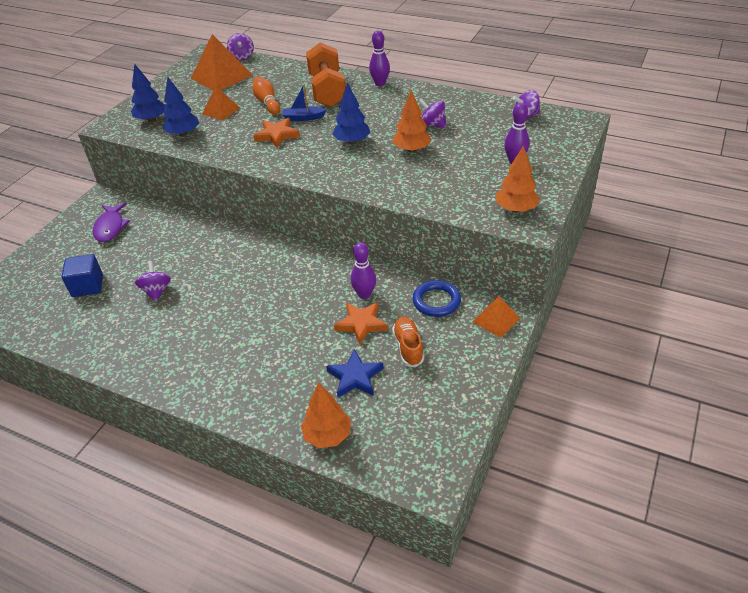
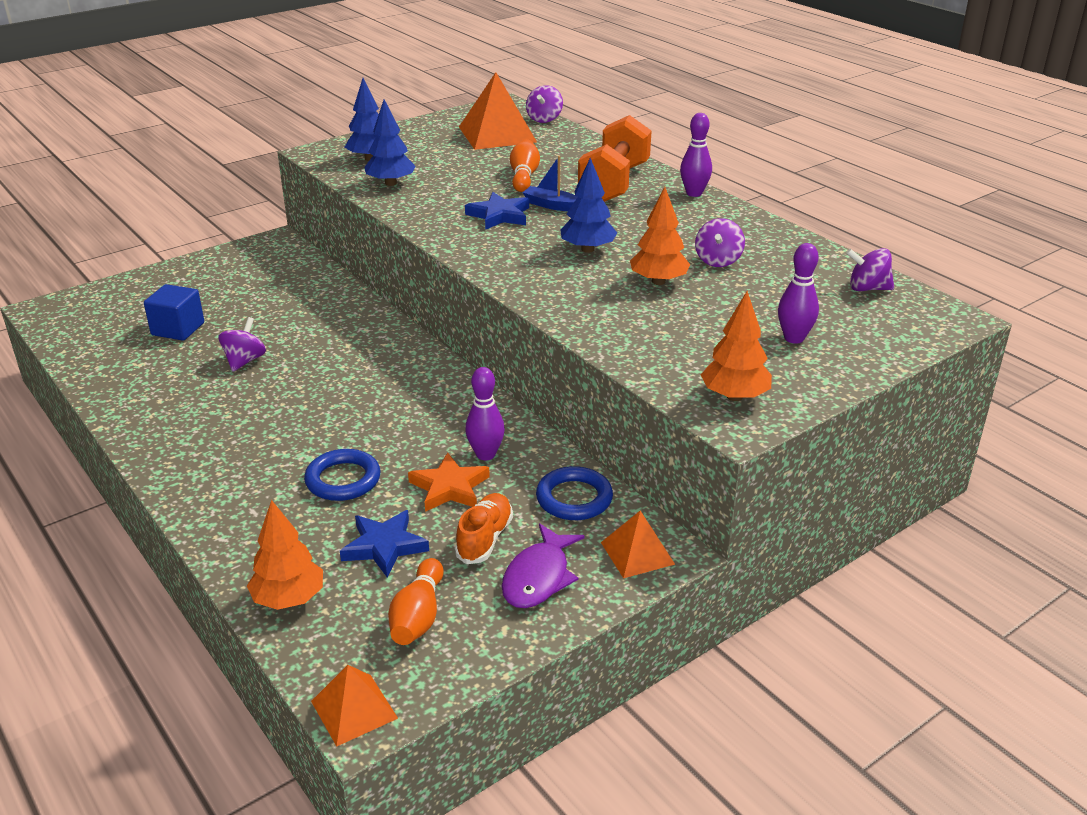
camera: 25 degrees right, 10 degrees down
purple fish [93,203,130,242] -> purple fish moved to [501,524,585,608]
orange pyramid [202,86,240,120] -> orange pyramid moved to [311,665,398,747]
orange star [253,118,300,148] -> blue star [465,192,529,230]
purple spinning top [418,99,447,128] -> purple spinning top turned 135 degrees counterclockwise [695,218,745,267]
none -> blue ring [304,449,380,501]
none -> orange bowling pin [388,558,444,645]

